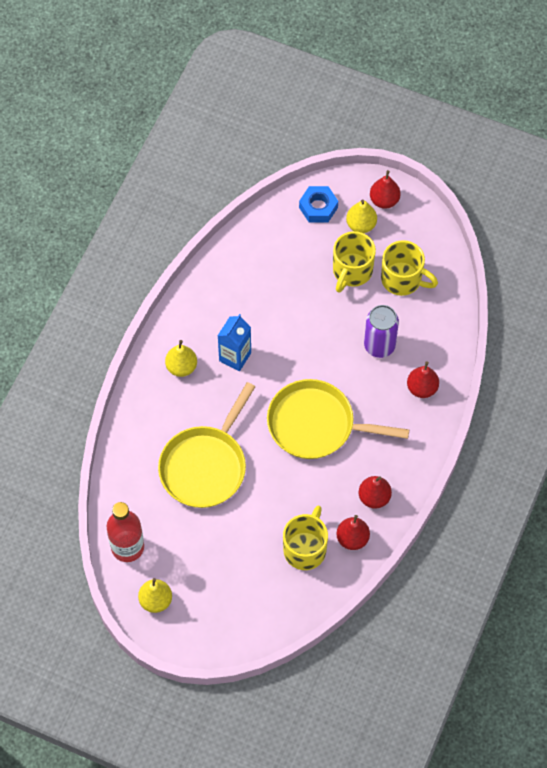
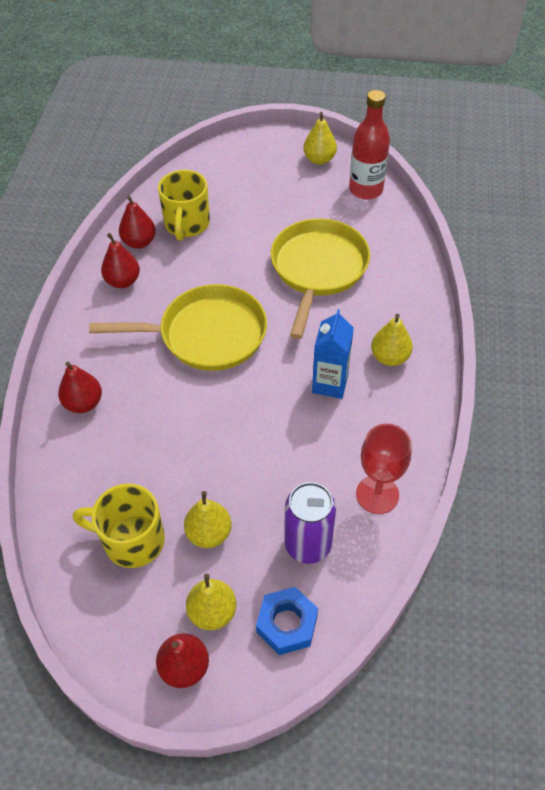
camera: 165 degrees right, 10 degrees down
yellow mug [333,231,376,293] -> yellow pear [184,491,232,548]
purple can [364,305,399,358] -> purple can moved to [284,482,336,564]
none -> red goblet [356,424,412,514]

